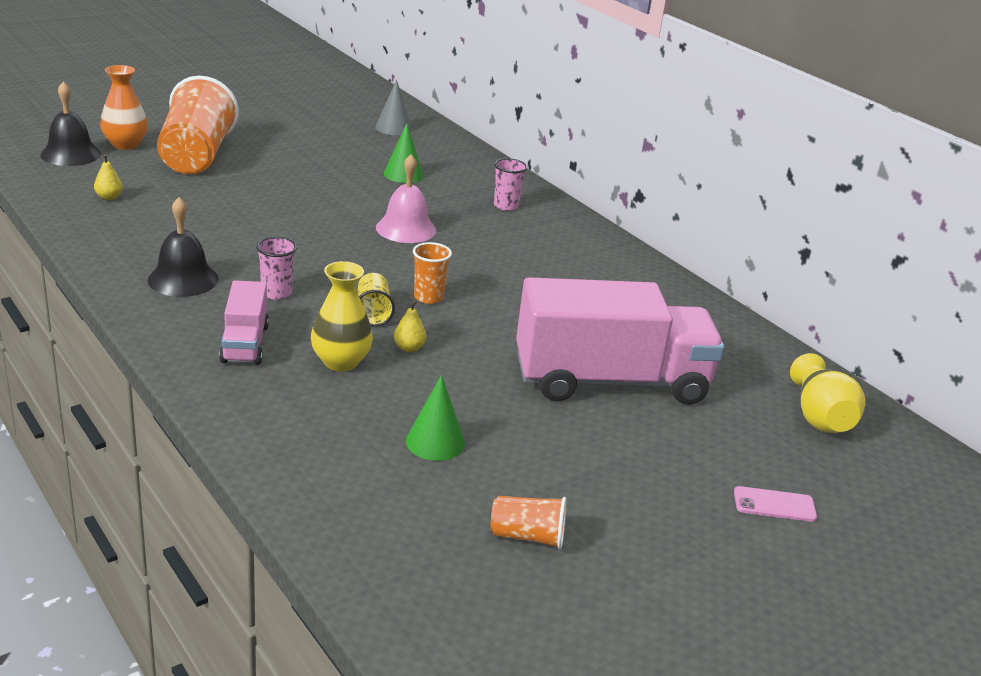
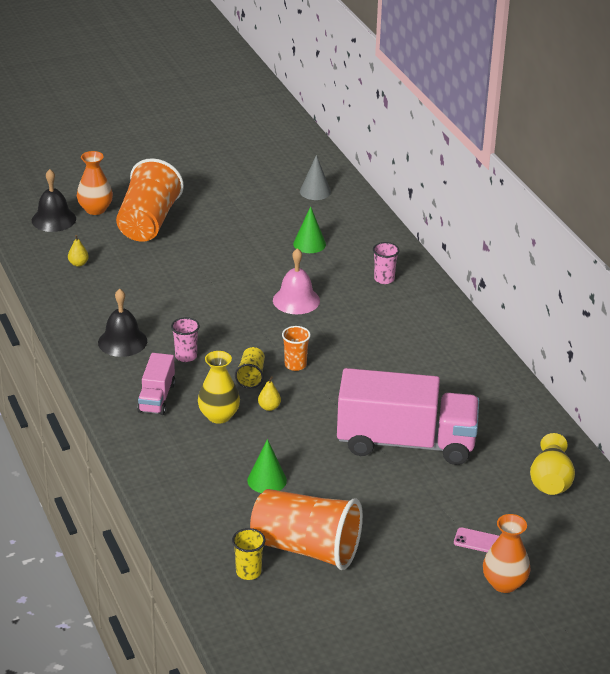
camera: 15 degrees right, 5 degrees up
orange cup [491,496,567,549] -> orange cup [250,489,363,570], size x2.19
none -> yellow cup [232,528,265,580]
none -> orange vase [483,514,531,593]

